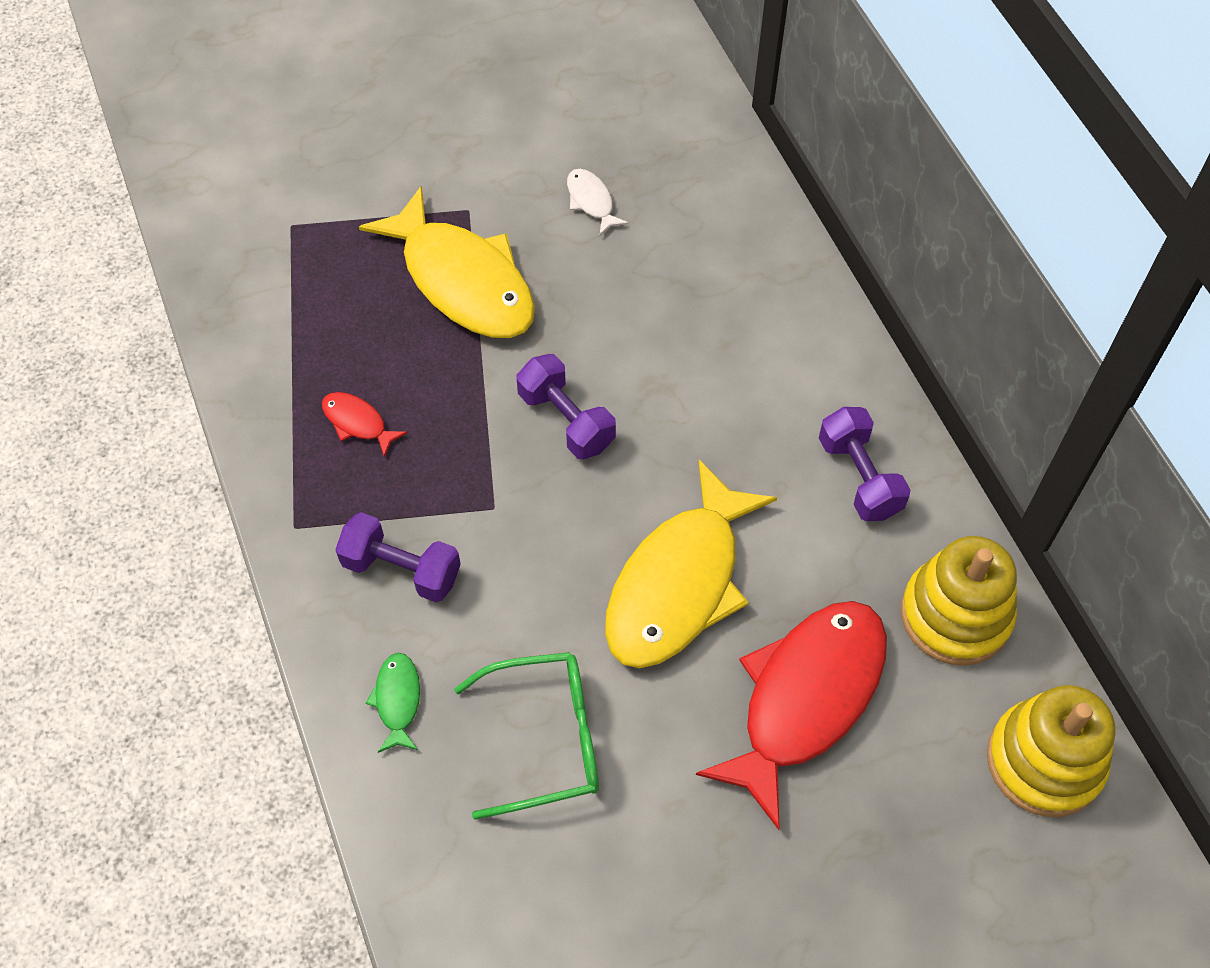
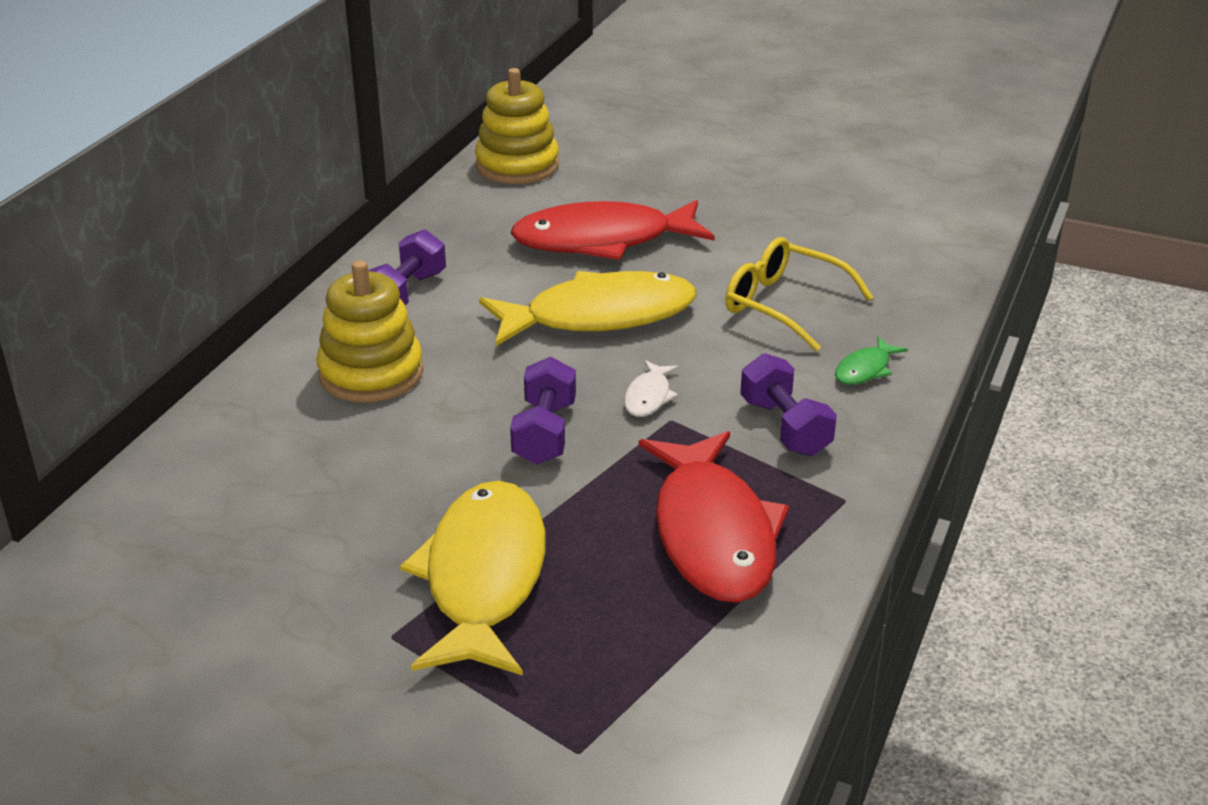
camera: 135 degrees left, 25 degrees down
red fish [322,392,408,458] -> red fish [639,431,789,603], size x2.40
green glasses [454,652,599,820] -> yellow glasses [725,237,874,352]
white fish [567,169,629,236] -> white fish moved to [624,360,679,417]
yellow stacking toy [901,536,1017,666] -> yellow stacking toy moved to [316,261,423,403]

